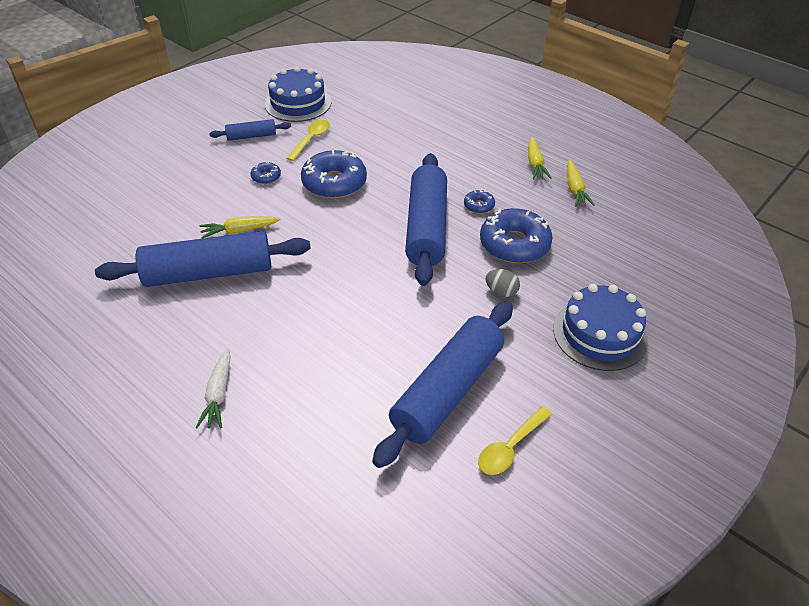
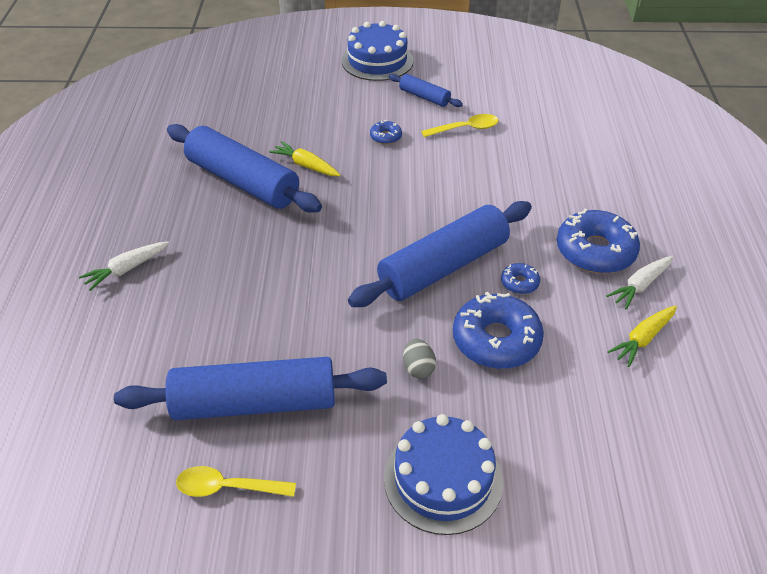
camera: 50 degrees right, 0 degrees up
blue cake [265,66,331,122] -> blue cake moved to [342,21,414,81]
blue donut [301,150,367,199] -> blue donut moved to [557,209,640,273]
yellow carrot [528,136,552,179] -> white carrot [606,256,673,310]

